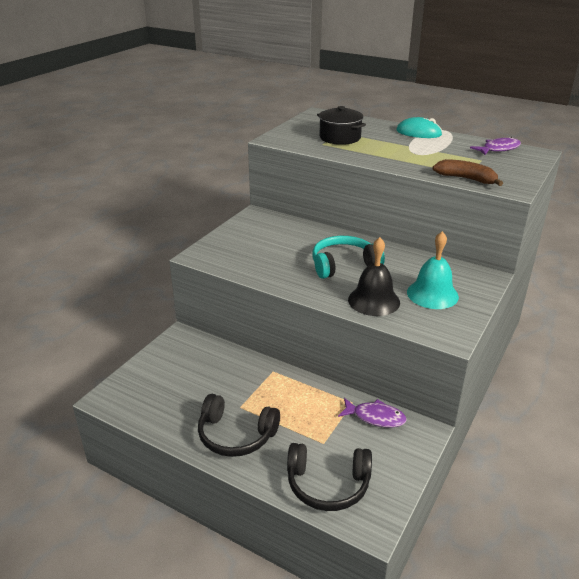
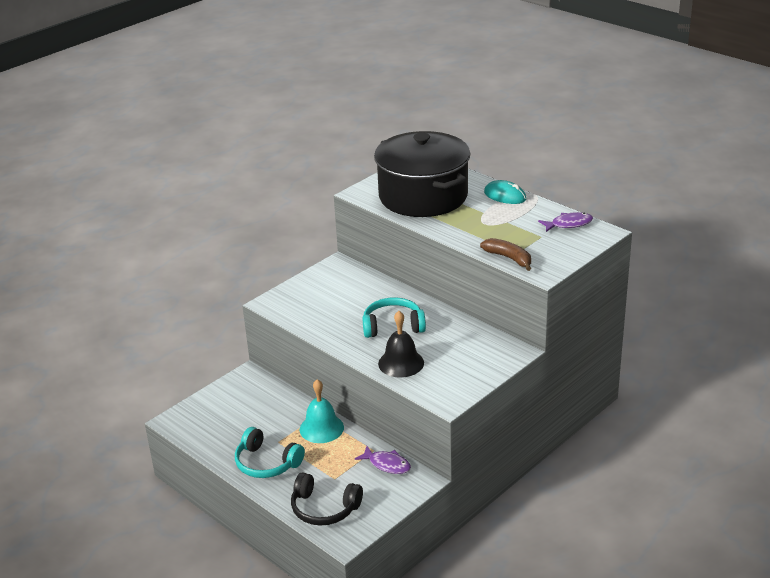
camera: 15 degrees right, 0 degrees up
black headphones [198,394,280,457] -> turquoise headphones [235,427,305,478]
black pot [317,106,366,145] -> black pot [374,131,471,217], size x2.18
turquoise bell [407,231,459,309] -> turquoise bell moved to [300,379,344,443]

